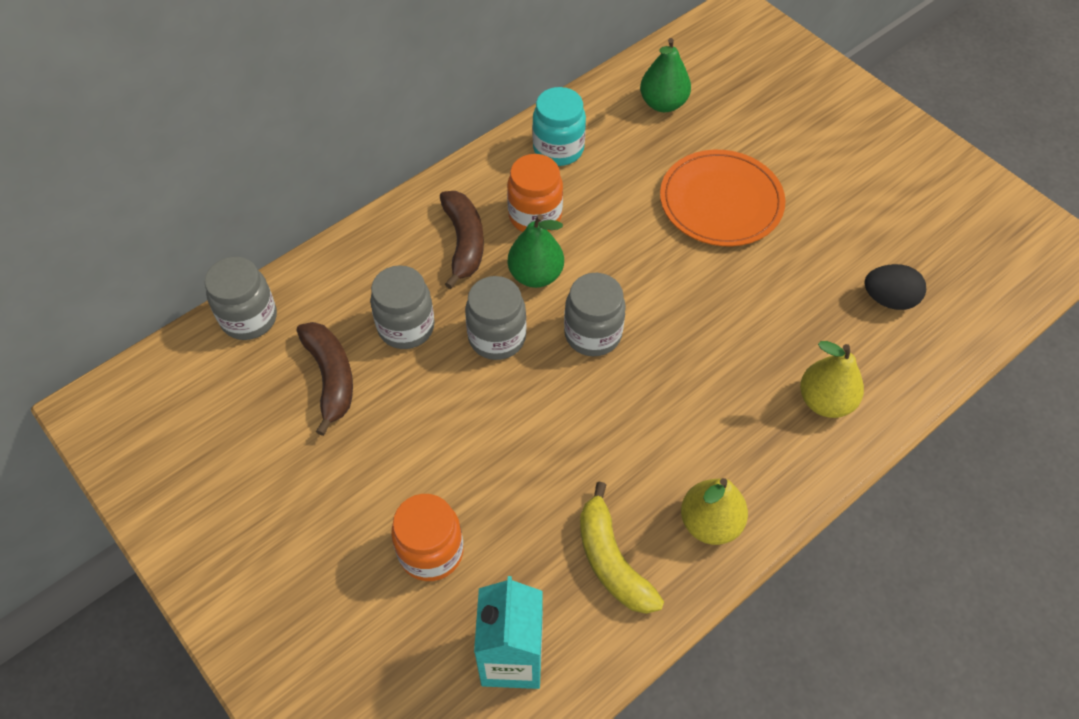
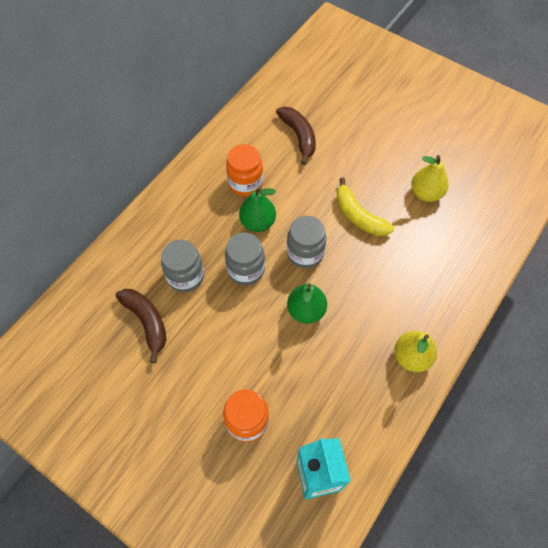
camera: 15 degrees left, 5 degrees up
grey jar [204,257,277,340] -> none
brown banana [440,191,484,289] -> brown banana moved to [276,107,316,165]
turquoise jar [532,87,586,166] -> none
yellow banana [580,482,664,614] -> yellow banana moved to [336,178,394,236]
green pear [640,38,691,112] -> green pear moved to [287,283,327,324]
orange plate [660,150,785,246] -> none
yellow pear [800,341,864,418] -> yellow pear moved to [411,155,448,202]
black egg [864,264,926,310] -> none

